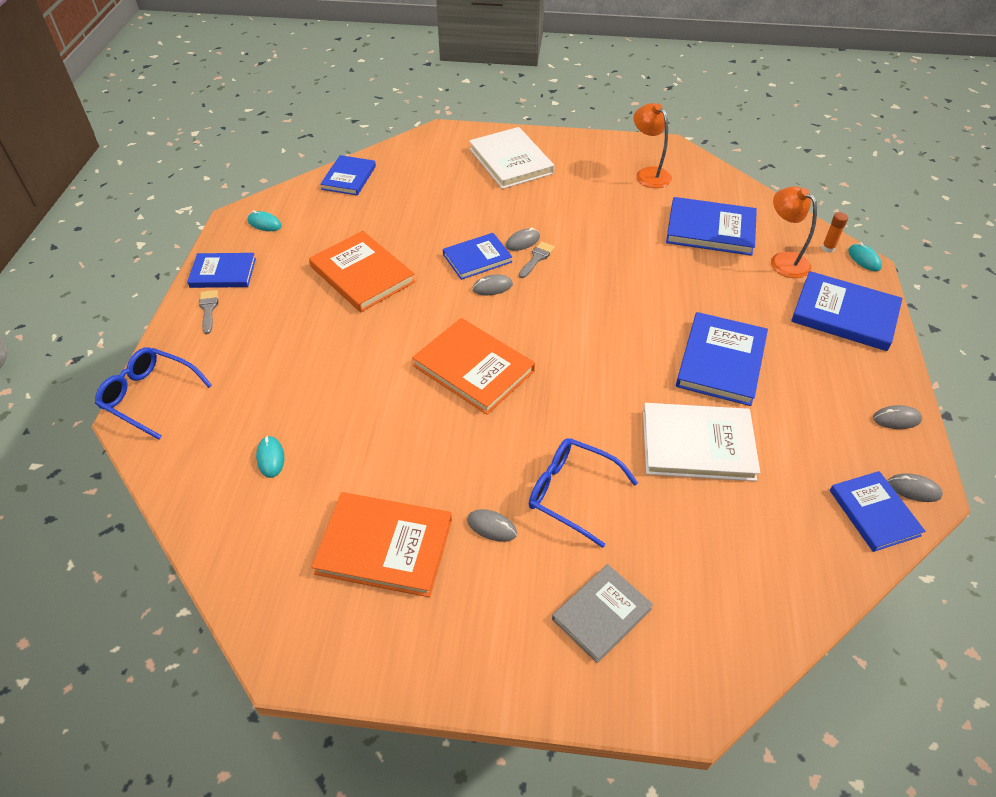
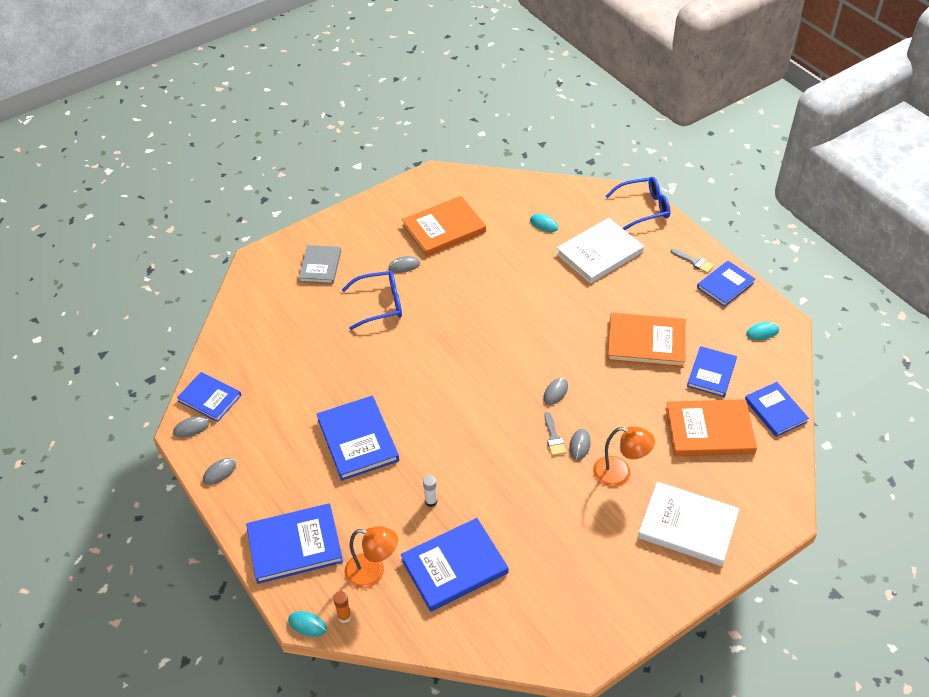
camera: 140 degrees right, 0 degrees up
orange book [412,318,535,415] -> orange book moved to [666,399,757,456]
blue book [443,233,512,280] -> blue book moved to [687,346,737,397]
orange lamp [634,103,672,188] -> orange lamp moved to [593,427,655,487]
white book [643,403,760,481] -> white book moved to [556,218,644,284]
none -> white glue stick [423,475,437,507]

